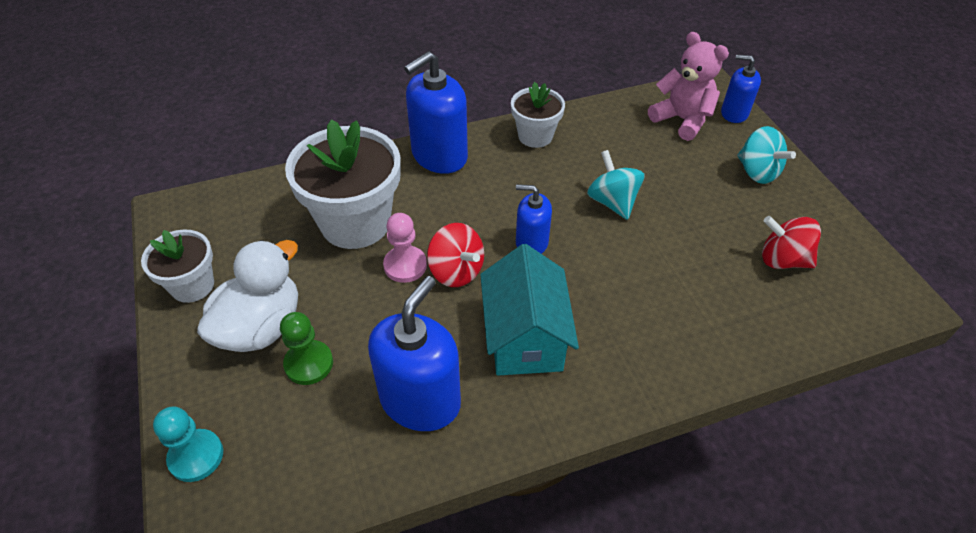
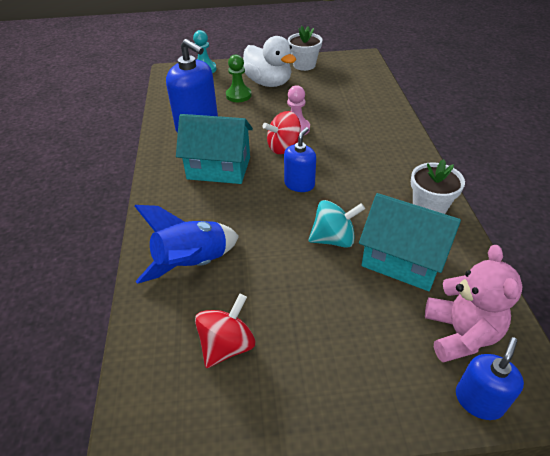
camera: 105 degrees right, 5 degrees down
white flower pot [285,120,401,249] -> none
blue soap dispenser [404,51,468,174] -> none
pink teddy bear [648,32,729,141] -> pink teddy bear turned 60 degrees counterclockwise [425,245,523,363]
turquoise spinning top [737,126,796,184] -> none
none -> blue rocket [135,205,239,284]
none -> turquoise house [359,193,461,291]

